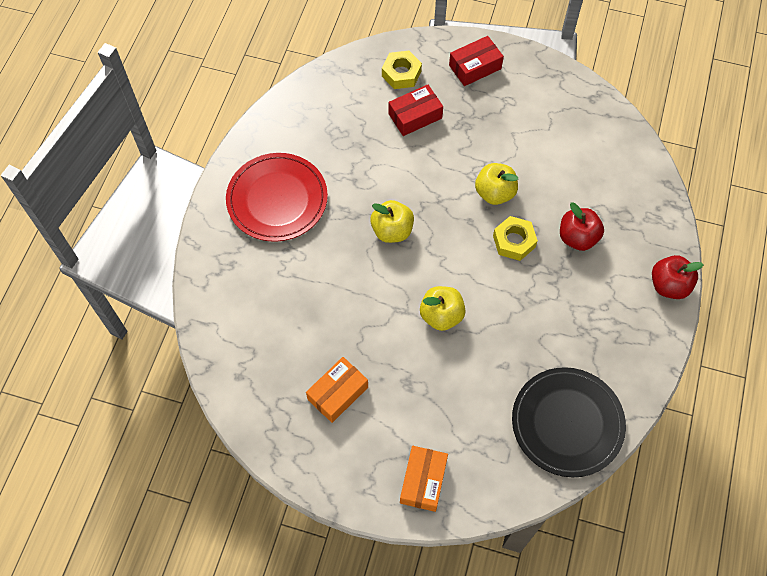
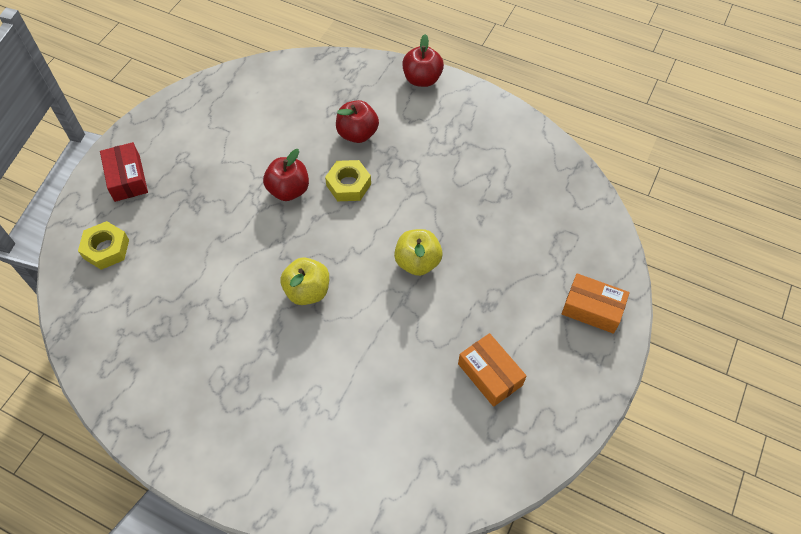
camera: 80 degrees left, 5 degrees down
red plate [226,153,328,242] -> none
red box [389,84,443,136] -> none
yellow apple [475,163,518,205] -> red apple [263,149,309,201]
black plate [512,367,626,477] -> none

